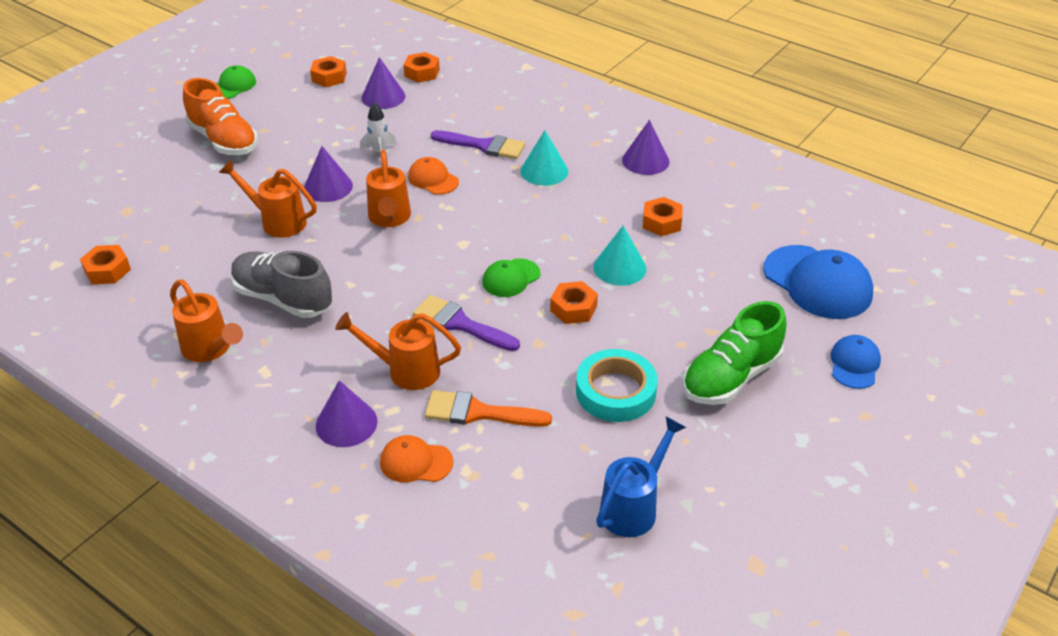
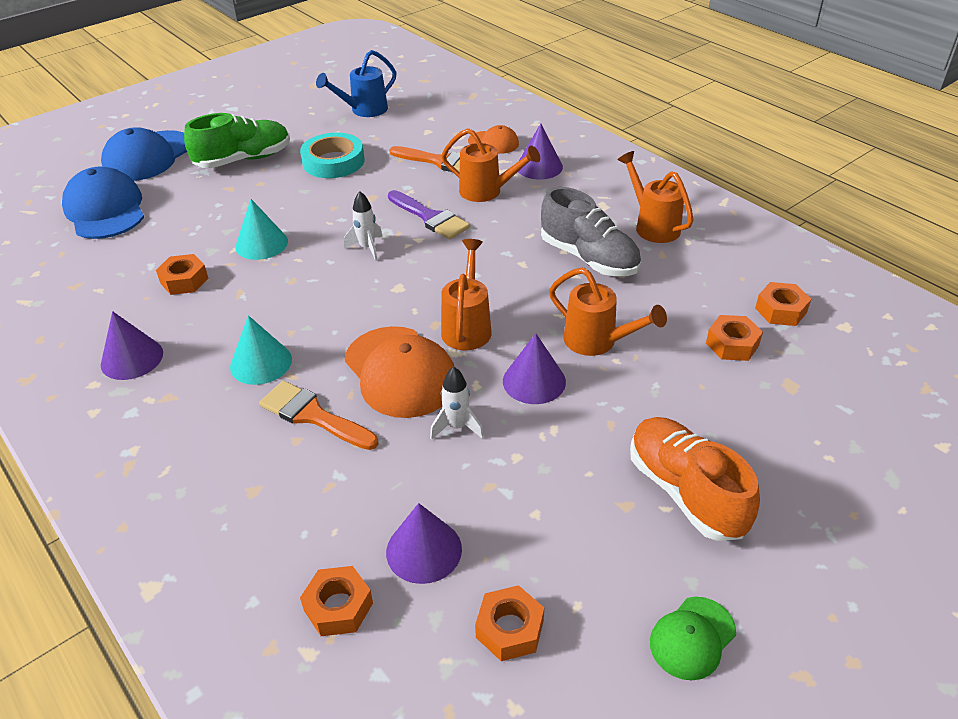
camera: 165 degrees left, 0 degrees up
orange cap [408,157,459,195] -> orange cap [344,326,454,418], size x1.84
purple brush [431,130,525,159] -> orange brush [259,381,379,450]
green cap [483,258,540,297] -> white rocket [344,191,383,261]
orange nut [550,281,598,324] -> orange nut moved to [706,315,763,361]
blue cap [831,335,881,389] -> blue cap [101,127,187,181], size x1.84

